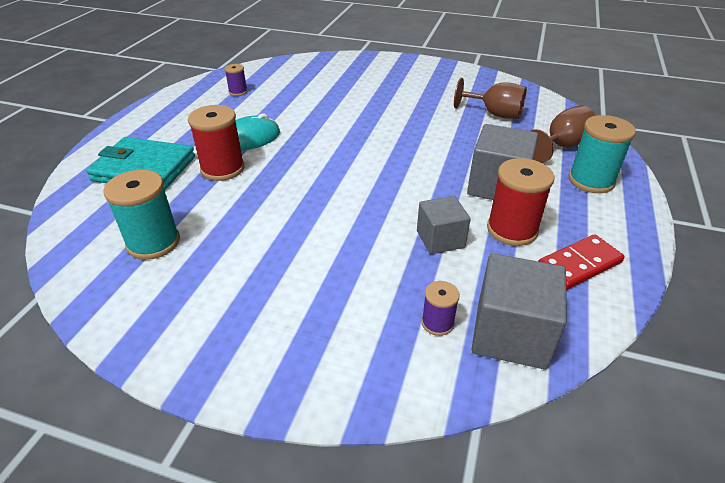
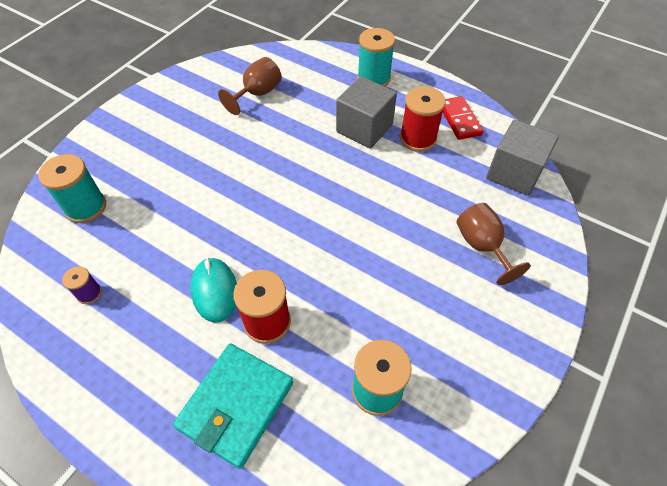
camera: 75 degrees left, 15 degrees up
grey cube [417,196,471,254] -> none
purple spool [421,281,460,336] -> none
brown goblet [531,105,596,163] -> brown goblet moved to [457,203,531,285]
none -> turquoise spool [38,154,106,223]

